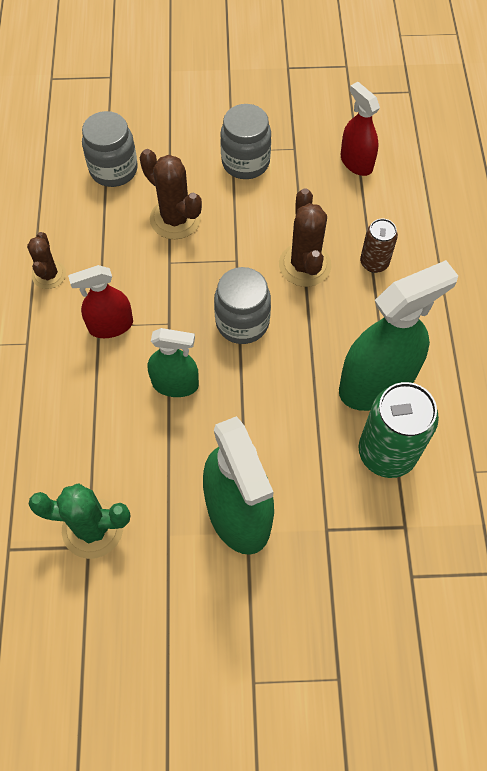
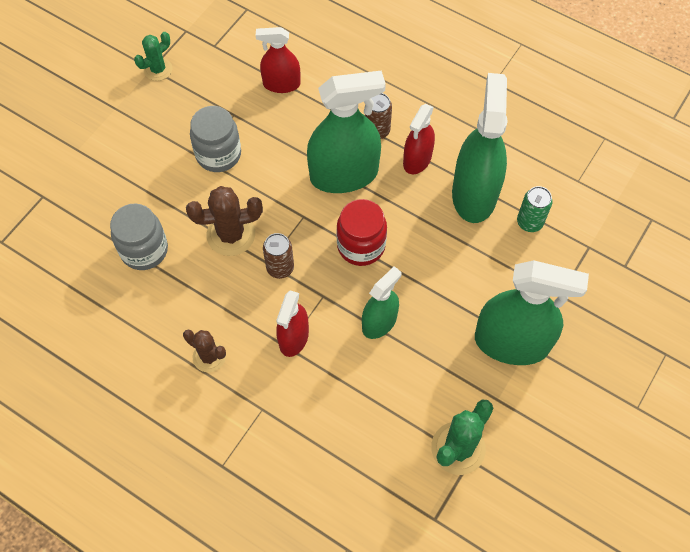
camera: 55 degrees left, 0 degrees up
grey jar [214,267,271,344] -> red jar [336,199,387,266]
brown cactus [279,188,332,287] -> green spray bottle [307,70,386,193]
green can [359,382,439,478] -> green can [517,186,553,232], size x0.56
none -> green cactus [134,32,172,81]
none -> brown can [263,233,294,279]
none -> red spray bottle [403,104,435,174]

